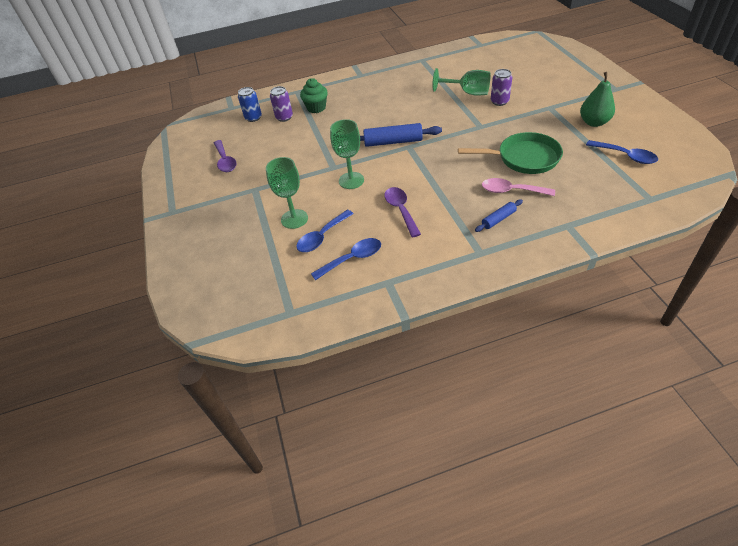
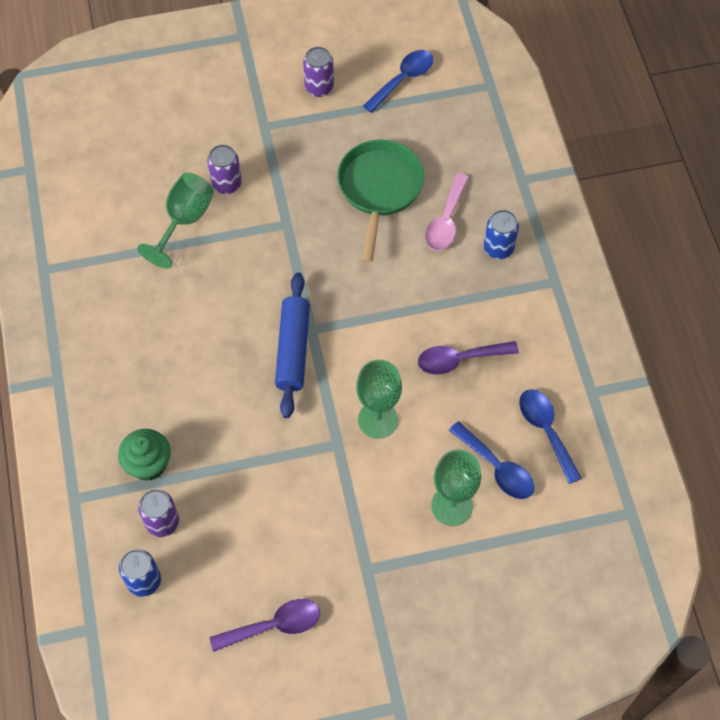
camera: 90 degrees left, 15 degrees up
blue rolling pin [475,199,523,232] -> blue can [484,210,519,259]
green pear [580,72,615,127] -> purple can [303,47,334,97]

